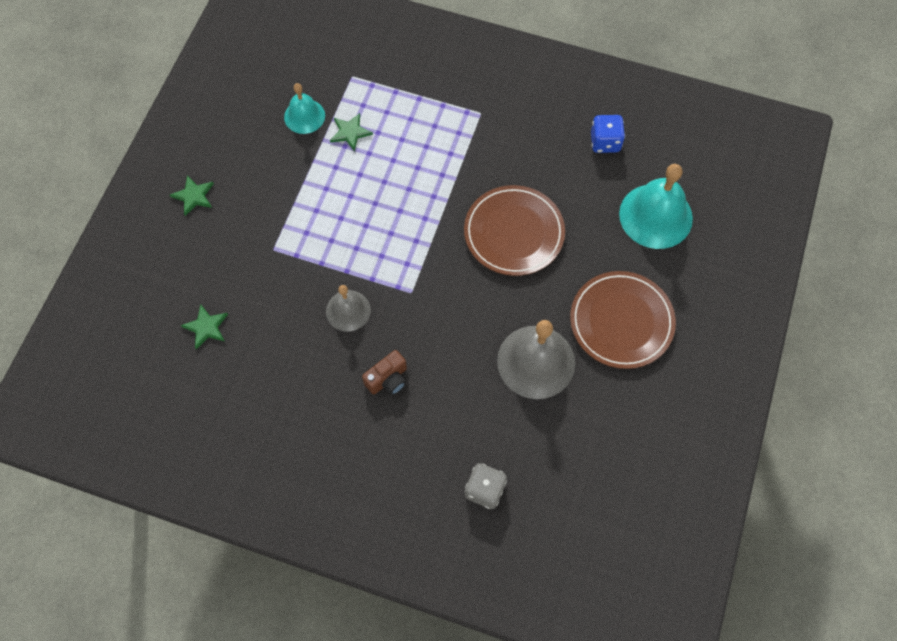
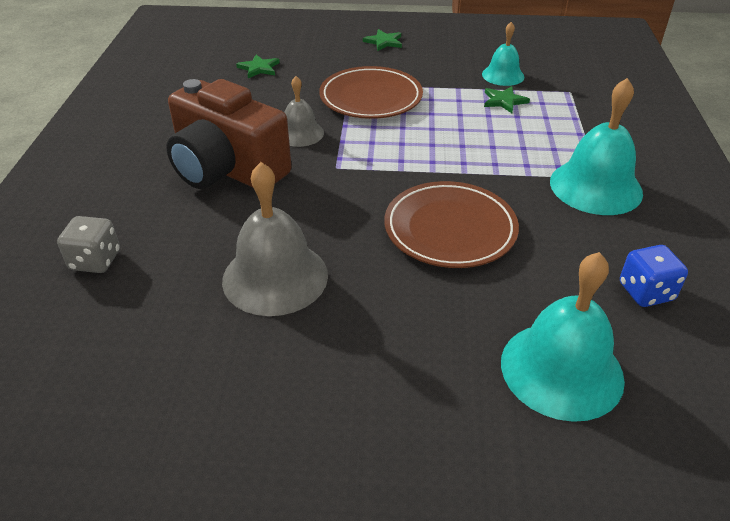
camera: 75 degrees right, 25 degrees down
brown camera [362,350,407,395] -> brown camera [166,79,291,189], size x2.41
brown plate [570,271,676,369] -> brown plate moved to [319,66,423,119]
none -> turquoise bell [550,78,643,215]

